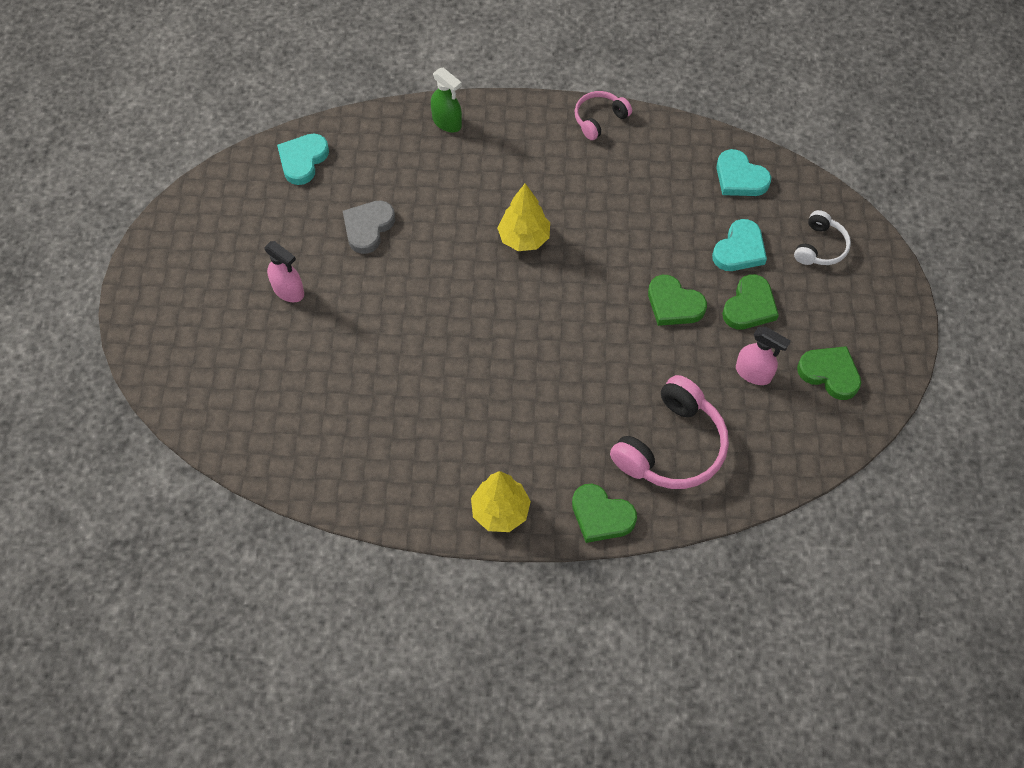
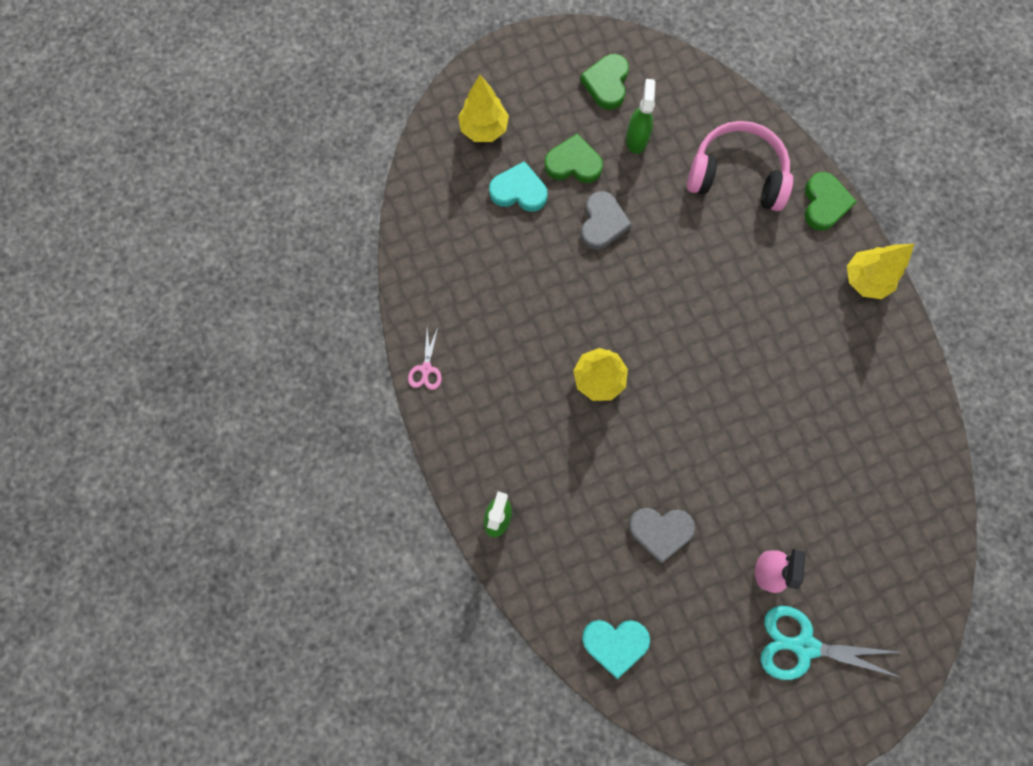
camera: 115 degrees left, 15 degrees up
pink headphones [575,91,632,140] -> pink scissors [408,327,442,390]
green heart [648,275,707,326] -> grey heart [581,191,632,250]
turquoise heart [716,149,771,196] -> none
pink spray bottle [736,327,791,385] -> green spray bottle [626,79,655,154]
white headphones [794,210,851,265] -> yellow tree [458,75,509,142]
none -> turquoise scissors [760,606,902,680]

